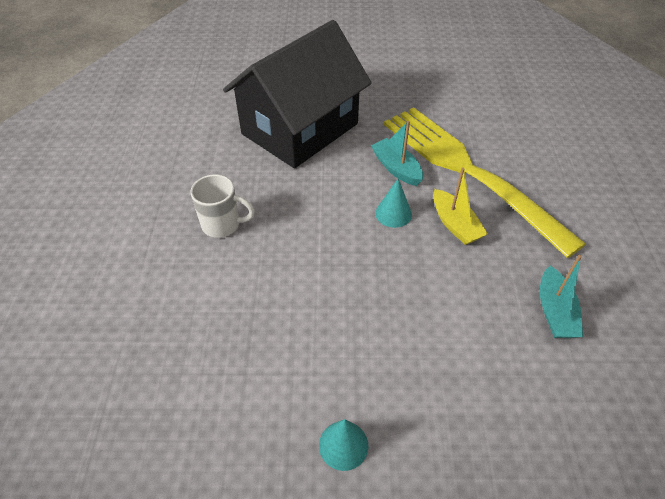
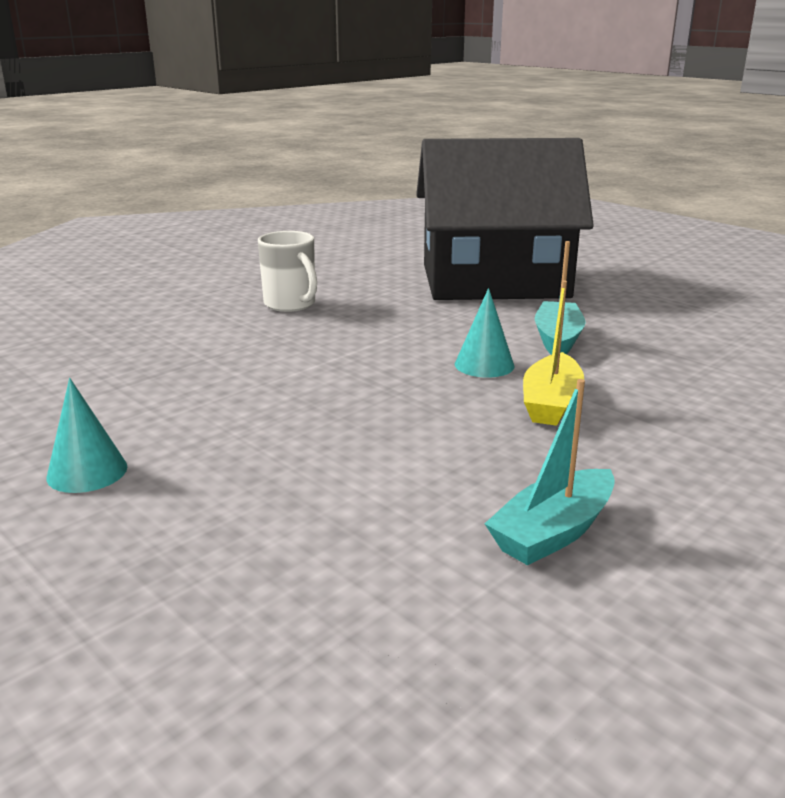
camera: 45 degrees right, 25 degrees down
yellow fork [384,107,586,258] -> none

